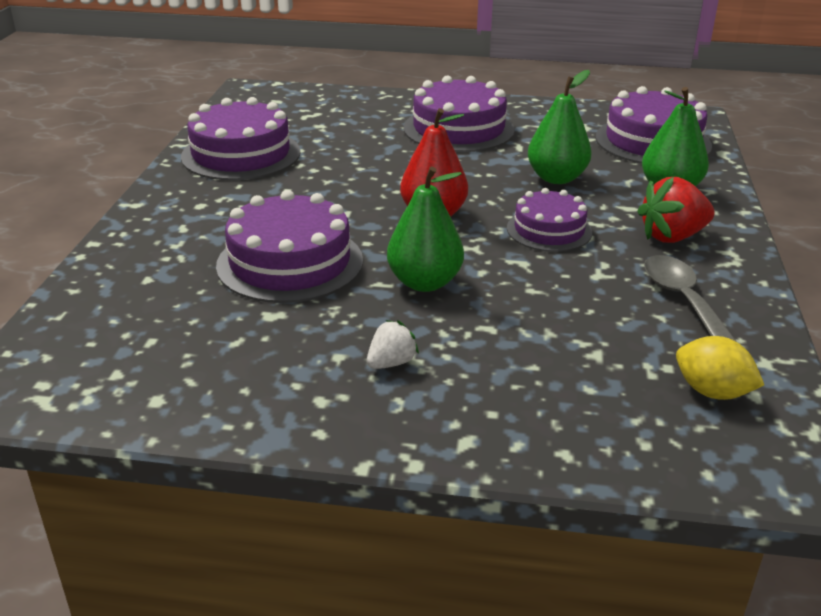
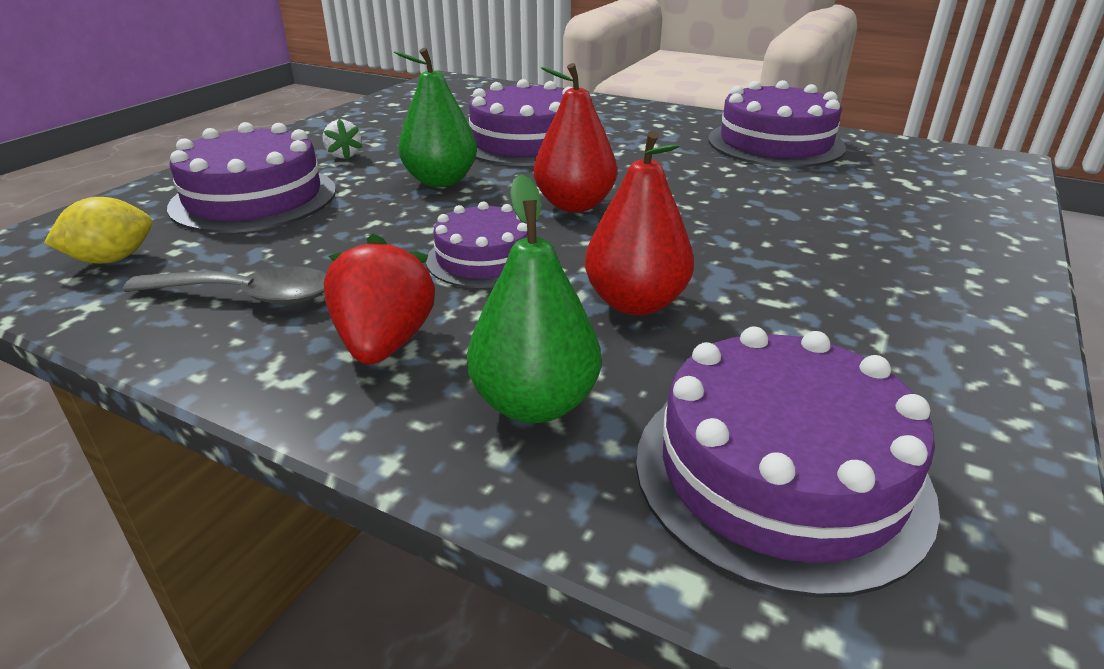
camera: 110 degrees right, 0 degrees up
purple cake [404,75,515,152] -> purple cake moved to [167,122,336,233]
green pear [528,70,592,184] -> red pear [585,131,694,315]

